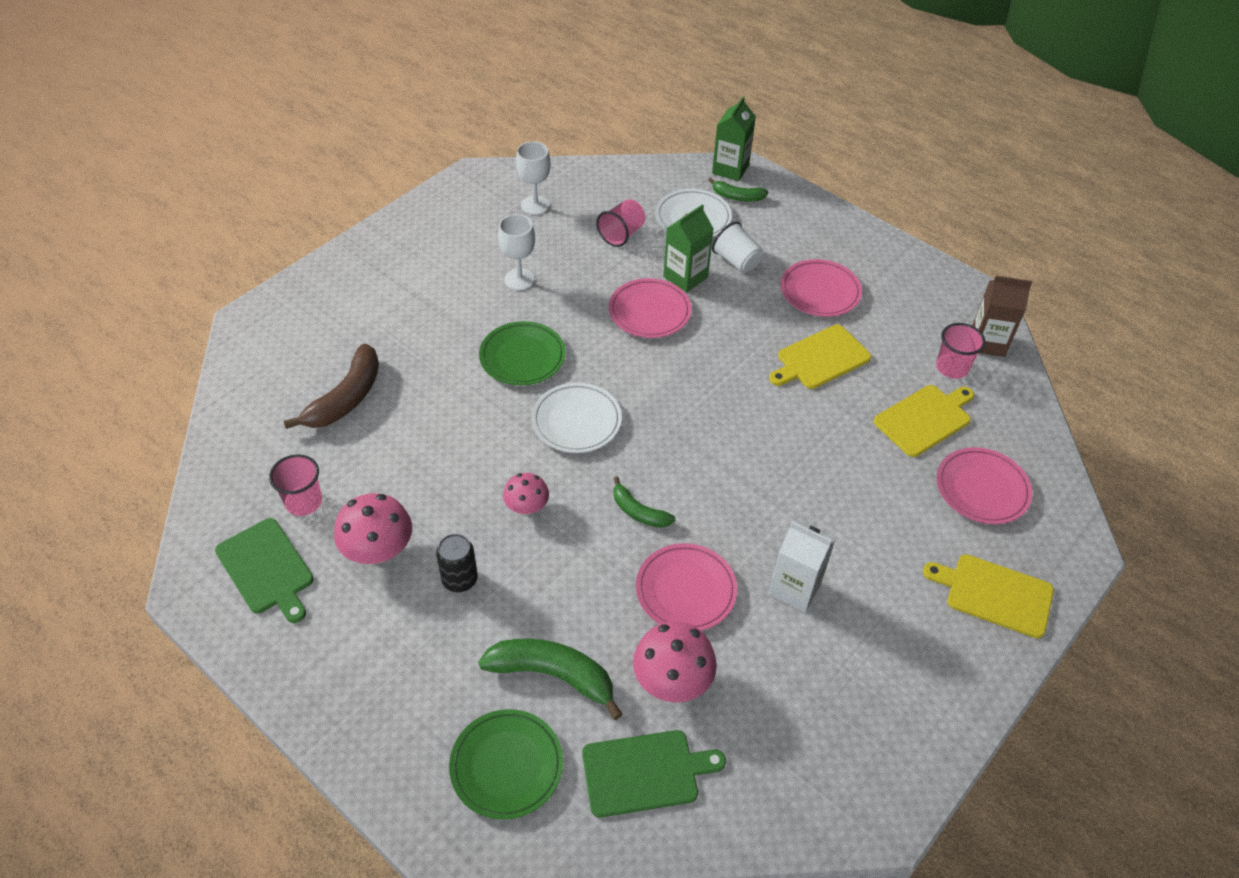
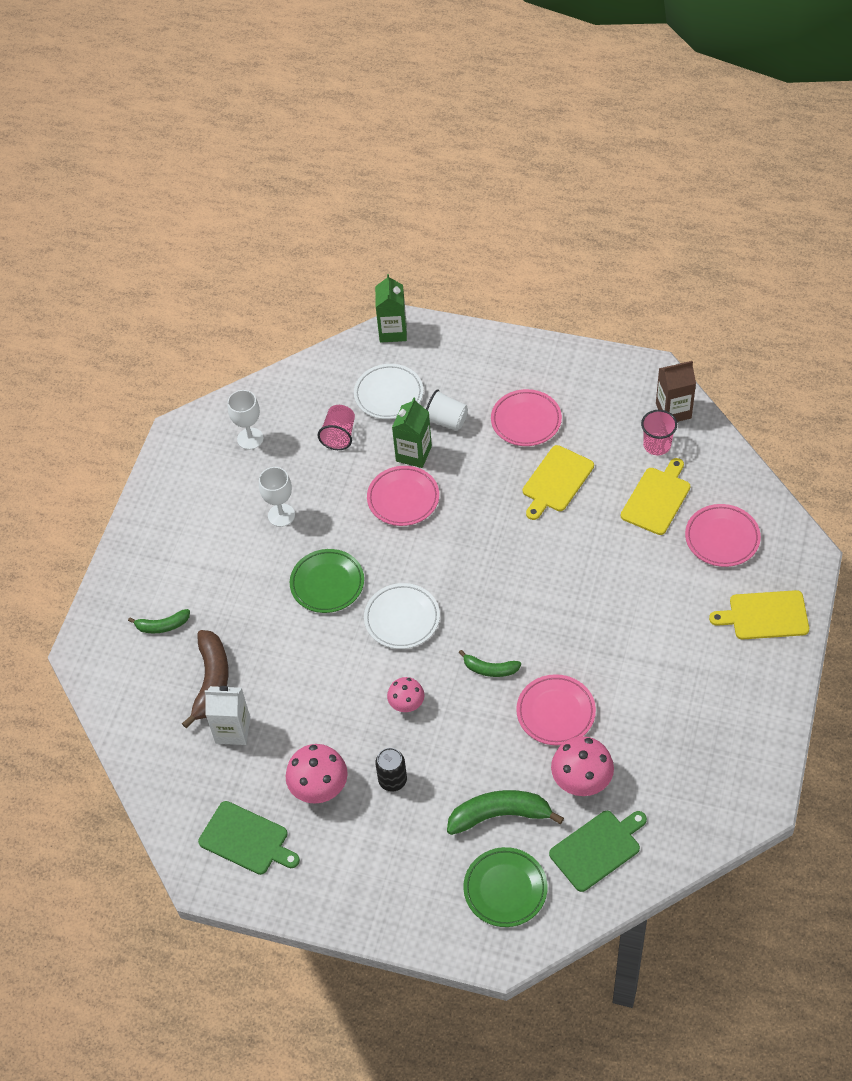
camera: 20 degrees left, 5 degrees up
pink cup [269,454,322,516] -> none
green banana [708,178,768,202] -> green banana moved to [128,609,190,633]
white carton [769,521,835,613] -> white carton moved to [205,686,250,745]

